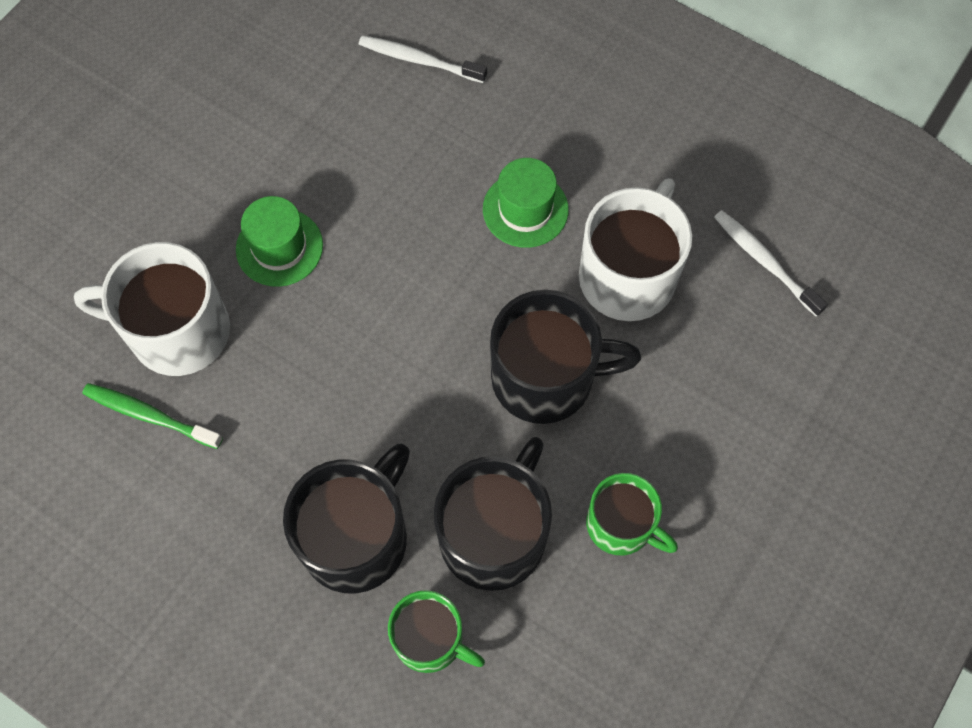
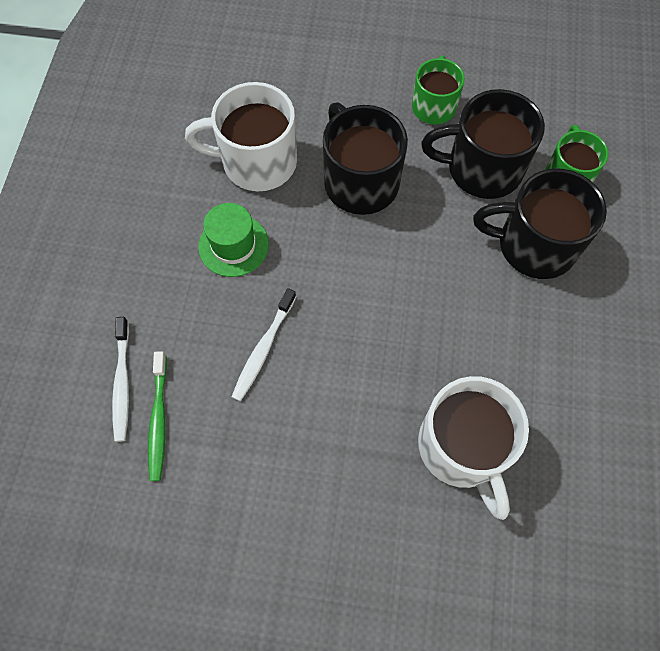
camera: 115 degrees left, 0 degrees up
green toothbrush [82,383,223,449] -> green toothbrush moved to [148,351,167,481]
green hat [236,196,323,287] -> none
white toothbrush [714,210,828,317] -> white toothbrush moved to [232,288,296,401]

